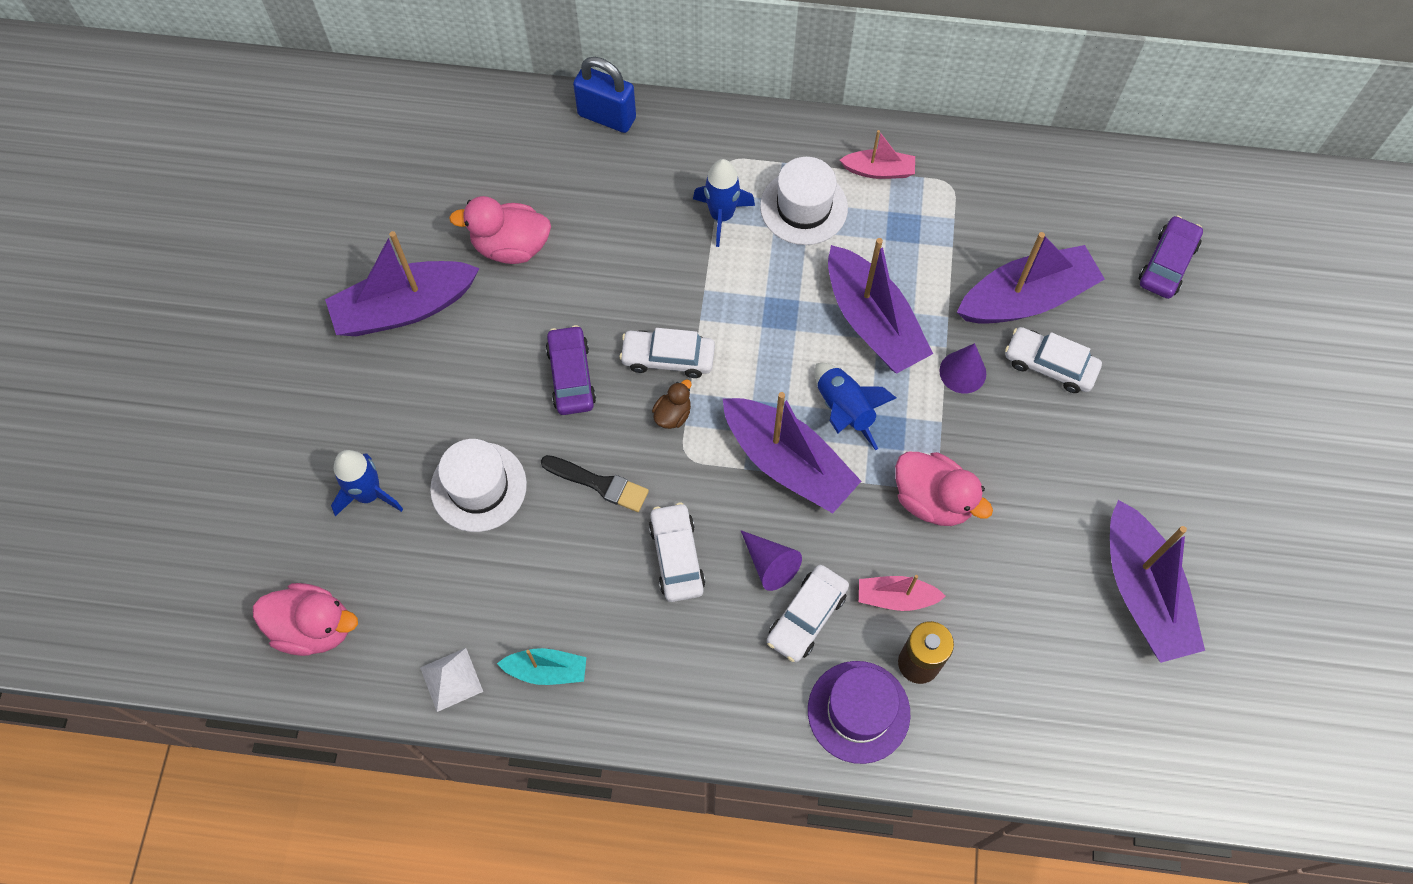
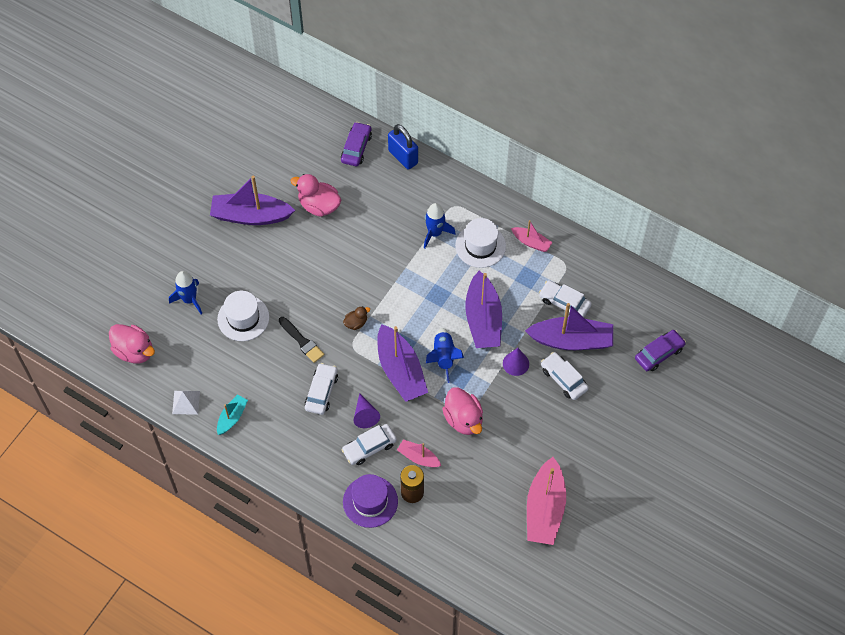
camera: 25 degrees right, 5 degrees down
turquoise boat [497,648,587,685] -> turquoise boat turned 90 degrees counterclockwise [217,395,248,435]
purple car [545,325,596,415] -> purple car moved to [341,122,372,166]
white car [619,328,715,378] -> white car moved to [539,280,592,317]
purple boat [1110,500,1205,663] -> pink boat [527,457,566,545]

